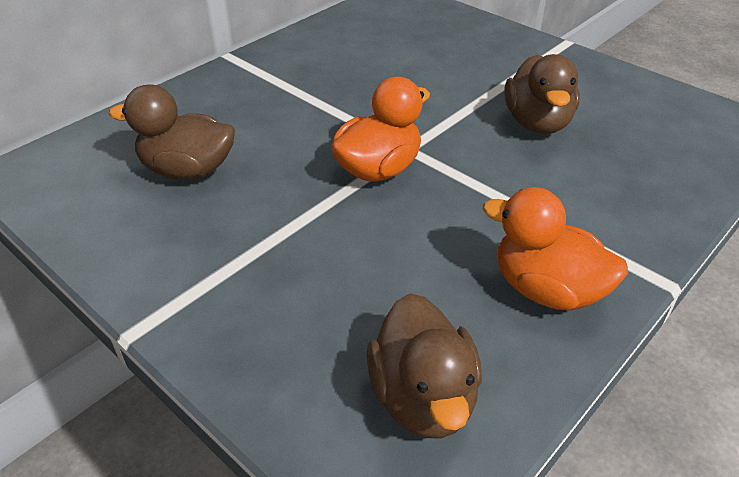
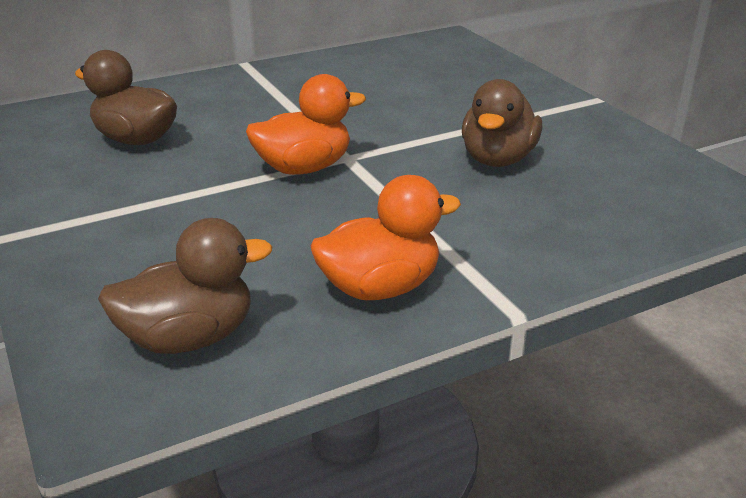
camera: 20 degrees right, 10 degrees down
brown duck [367,294,482,439] -> brown duck turned 120 degrees counterclockwise [98,218,273,354]
orange duck [482,187,628,311] -> orange duck turned 105 degrees clockwise [311,175,461,300]

